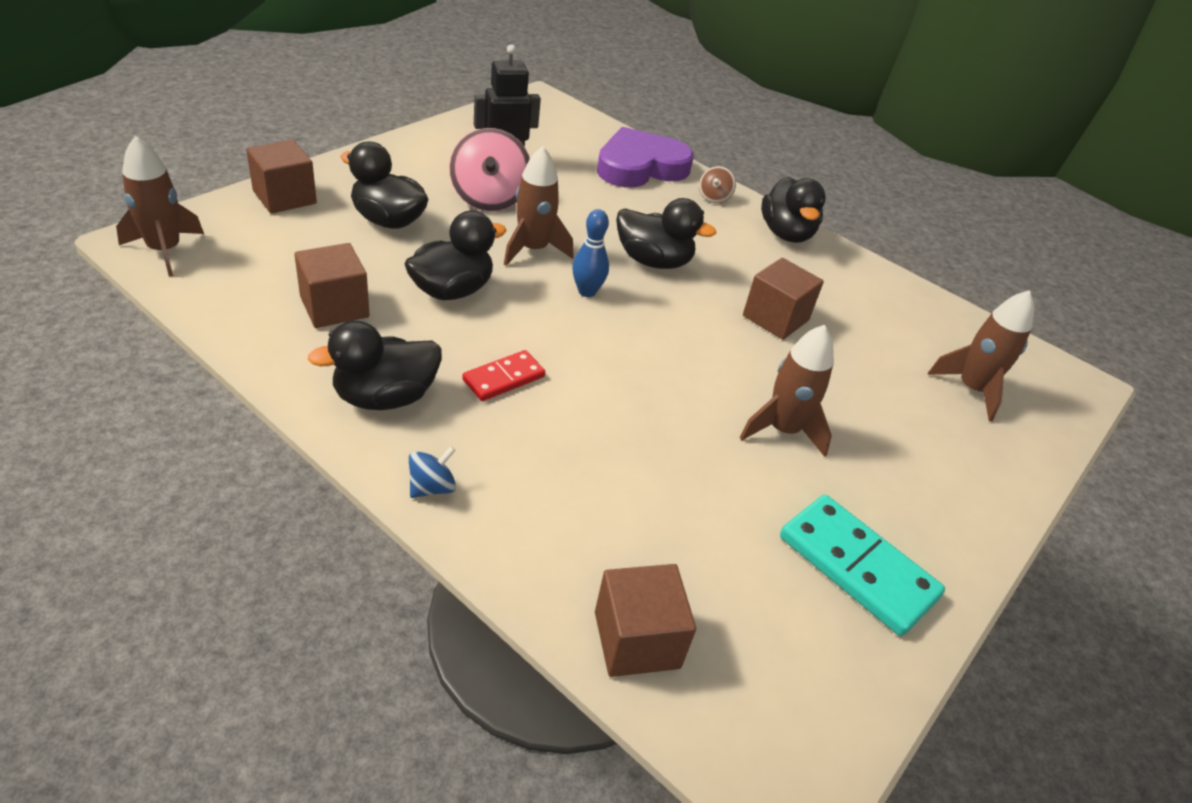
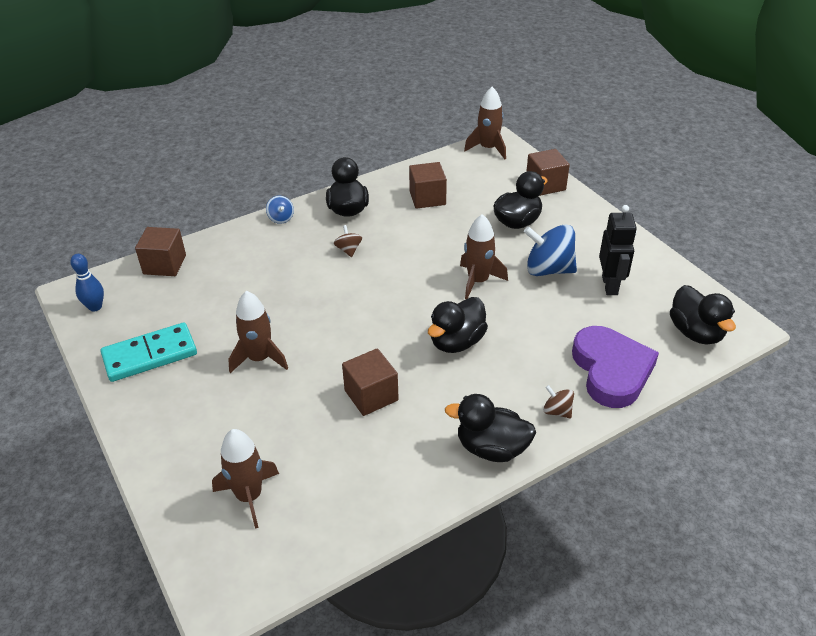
camera: 115 degrees right, 0 degrees up
black duck [405,211,507,300] -> black duck moved to [670,285,736,345]
pink spinning top [449,128,530,211] -> blue spinning top [524,224,577,276]
red domino [462,350,545,401] -> brown spinning top [334,225,362,257]
blue bowling pin [572,209,609,297] -> blue bowling pin moved to [70,254,104,312]

